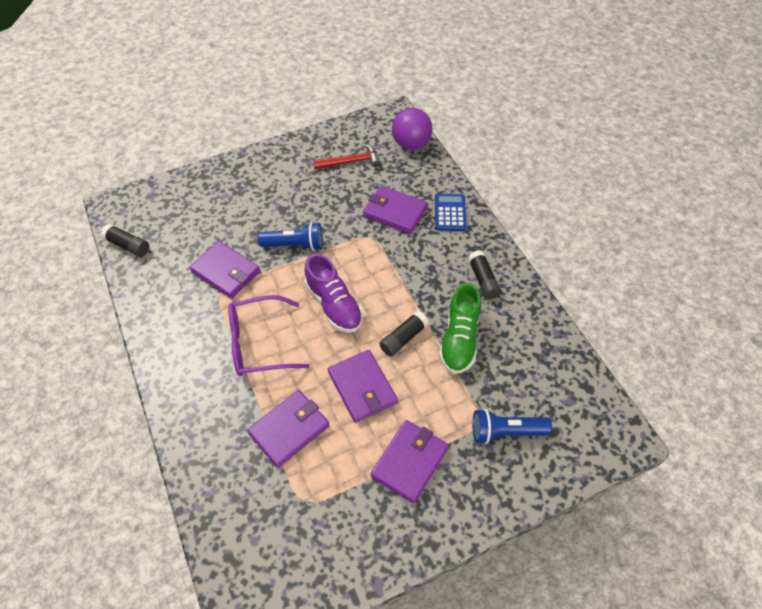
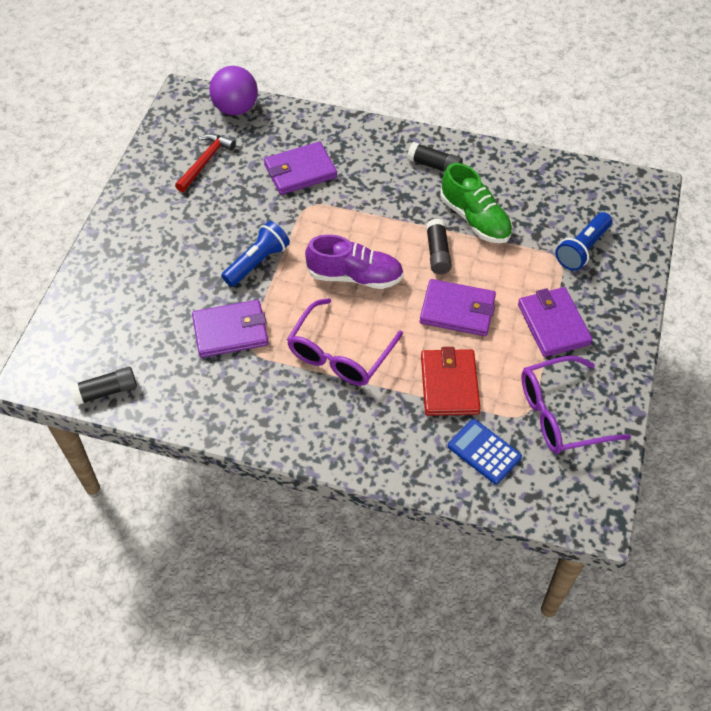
camera: 50 degrees left, 0 degrees up
purple wallet [247,390,330,468] -> red wallet [421,347,480,416]
blue calculator [435,194,467,231] -> blue calculator moved to [448,419,522,484]
none -> purple glasses [521,356,631,454]

